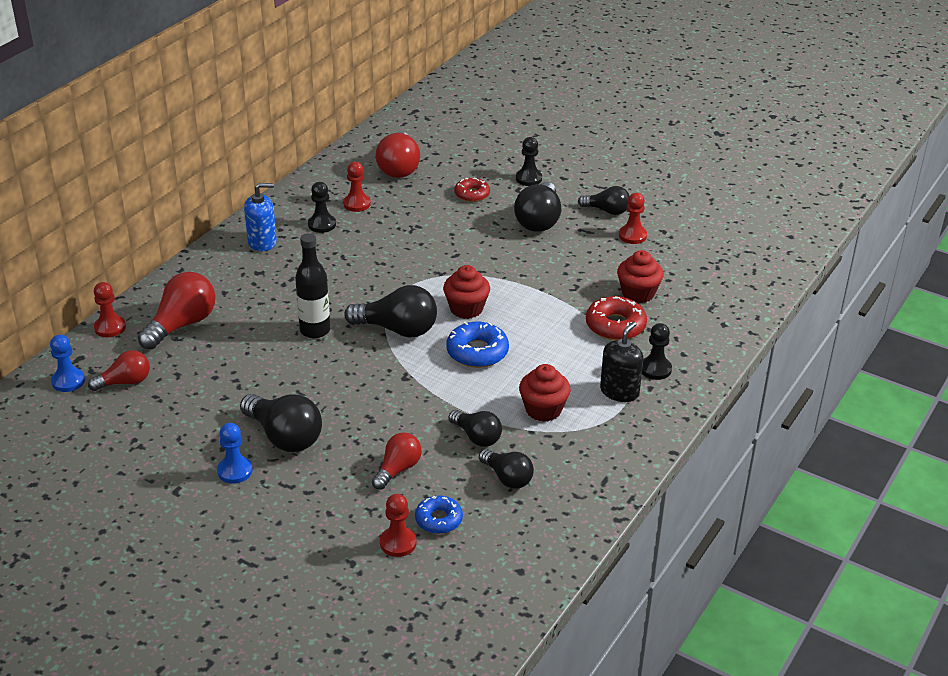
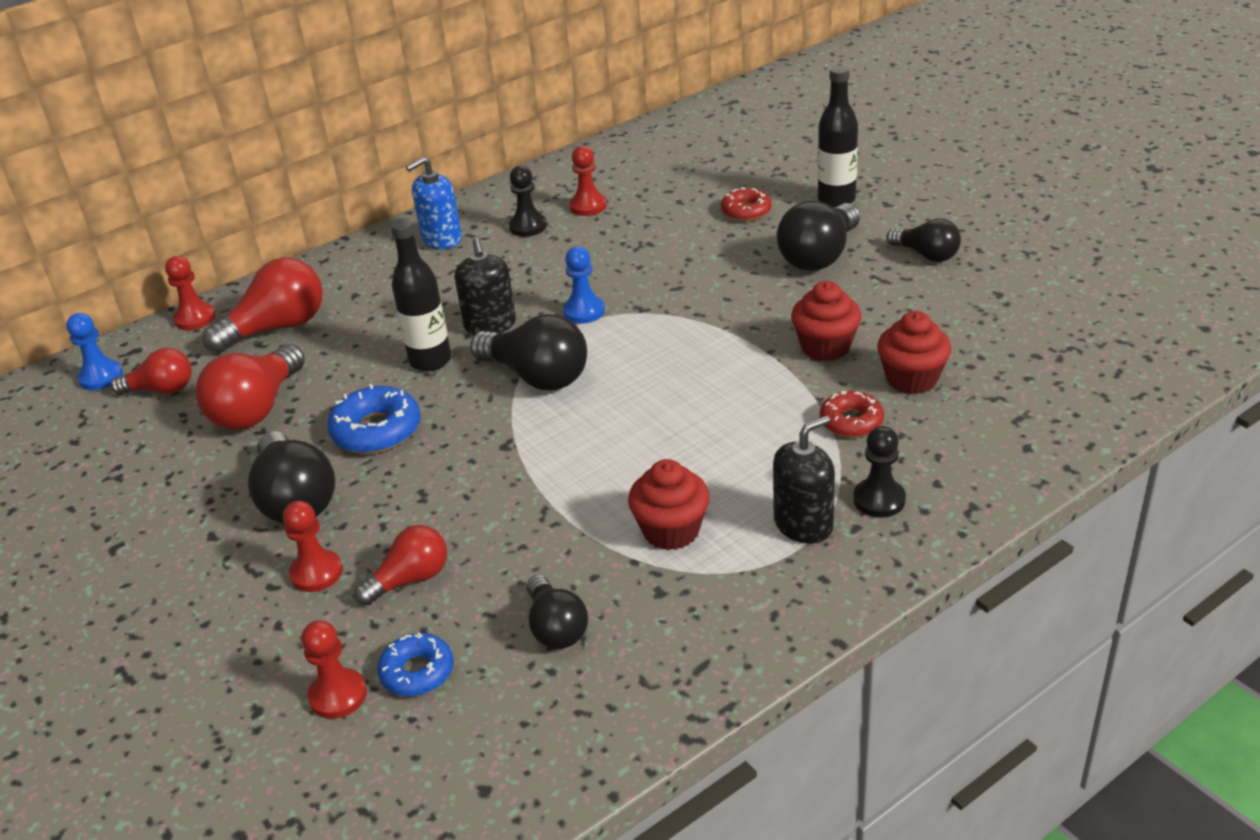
camera: 25 degrees right, 0 degrees up
blue pawn [217,423,253,484] -> blue pawn moved to [563,246,605,324]
blue soap dispenser [244,183,277,252] -> blue soap dispenser turned 135 degrees clockwise [406,157,462,249]
red light bulb [376,131,420,178] -> red light bulb moved to [195,344,305,430]
red cupcake [443,265,490,319] -> red cupcake moved to [791,281,862,361]
blue donut [446,322,509,368] -> blue donut moved to [327,384,420,454]
black light bulb [449,410,502,447] -> none
black pawn [516,137,542,186] -> black bottle [818,65,858,208]
red donut [586,296,647,341] -> red donut [820,391,884,438], size x0.67
red pawn [619,193,647,244] -> red pawn moved to [283,501,343,592]
none -> black soap dispenser [455,238,516,335]

